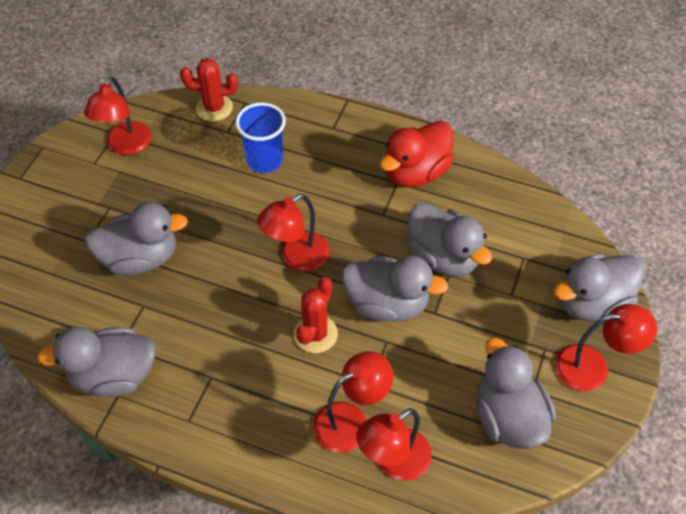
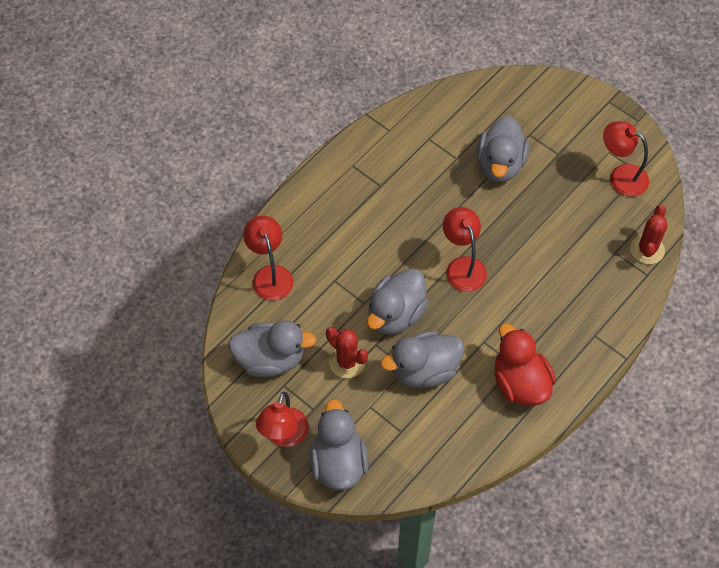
camera: 110 degrees right, 5 degrees up
grey duck [37,327,156,397] -> none
blue cup [235,102,286,173] -> none
red cactus [294,277,338,353] -> red cactus moved to [326,327,368,378]
red lamp [313,351,393,453] -> none

